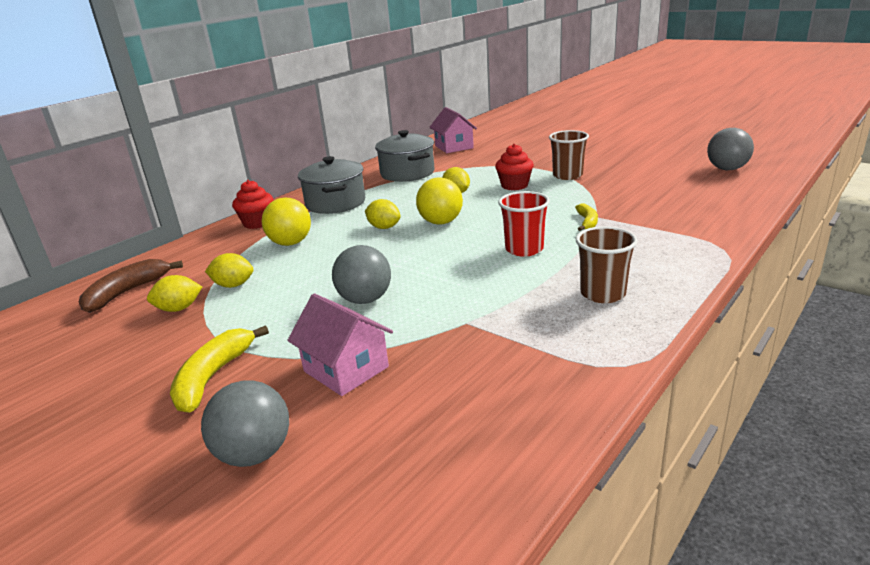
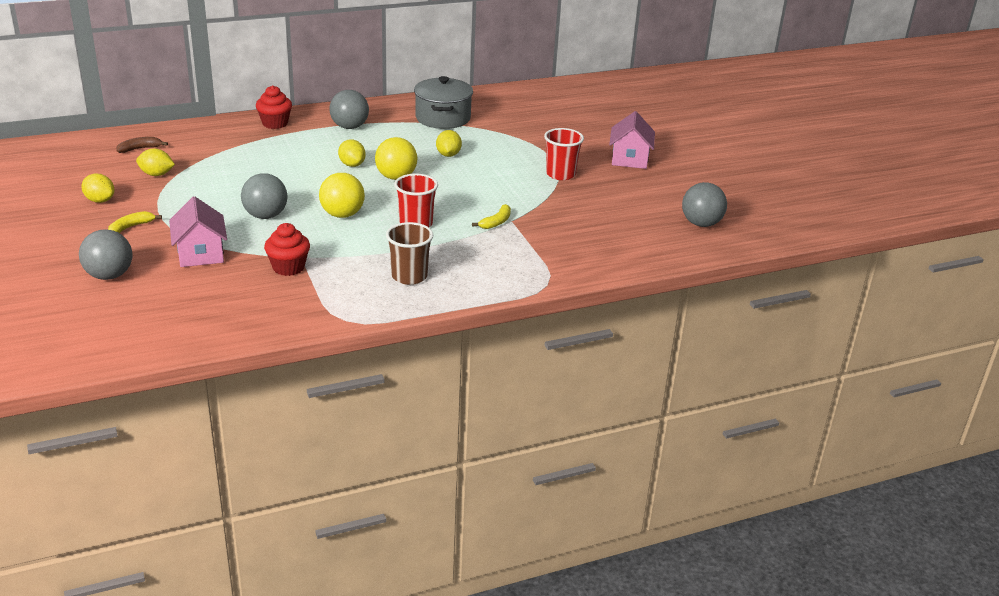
camera: 25 degrees right, 5 degrees up
brown banana [79,259,183,313] -> brown banana [116,137,168,153], size x0.60
yellow banana [170,325,269,413] -> yellow banana [108,211,162,233], size x0.60
yellow lemon [205,253,254,288] -> yellow lemon moved to [81,173,115,203]
yellow ball [261,198,311,246] -> yellow ball moved to [319,173,365,218]
grey pot [298,156,365,214] -> grey ball [329,90,369,129]
pink house [430,107,477,153] -> pink house moved to [609,111,655,169]
red cupcake [495,144,534,190] -> red cupcake moved to [264,223,310,276]
brown cup [549,130,589,180] -> red cup [544,128,584,180]

